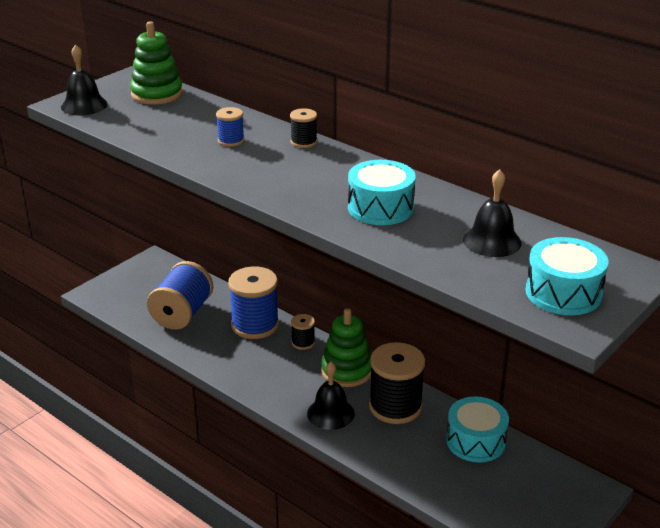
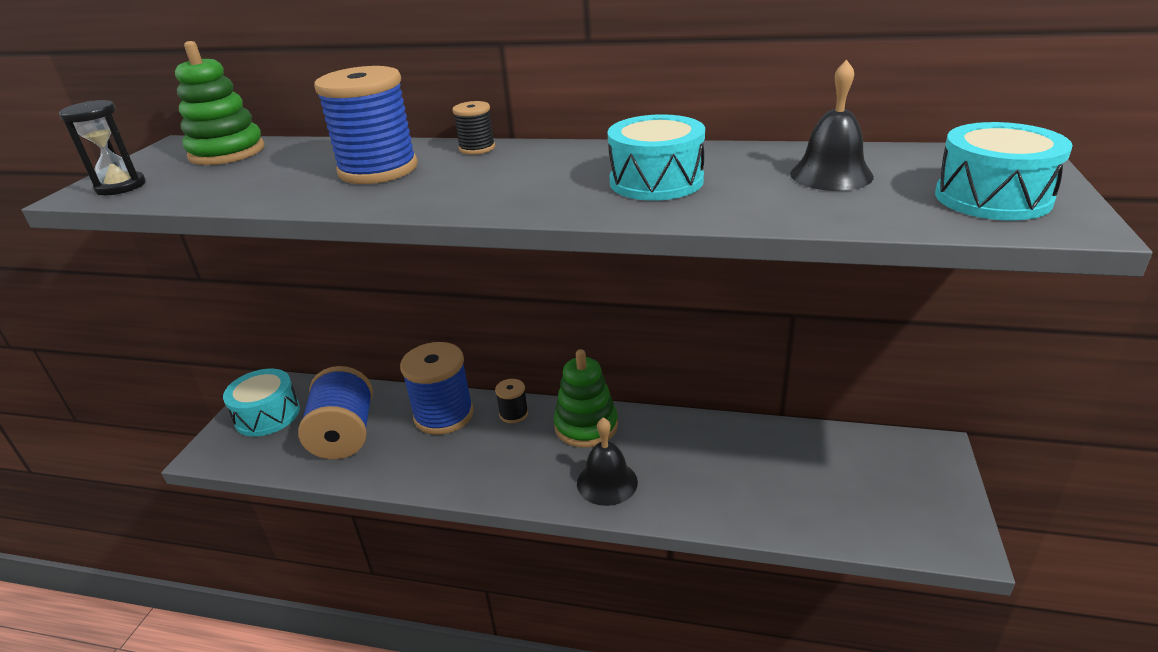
camera: 25 degrees left, 0 degrees up
black bell [61,44,108,115] -> black hourglass [59,100,146,195]
blue spool [216,107,244,147] -> blue spool [314,66,418,184], size x2.07
black spool [369,342,425,424] -> none
turquoise drum [446,396,509,462] -> turquoise drum moved to [223,369,300,437]

